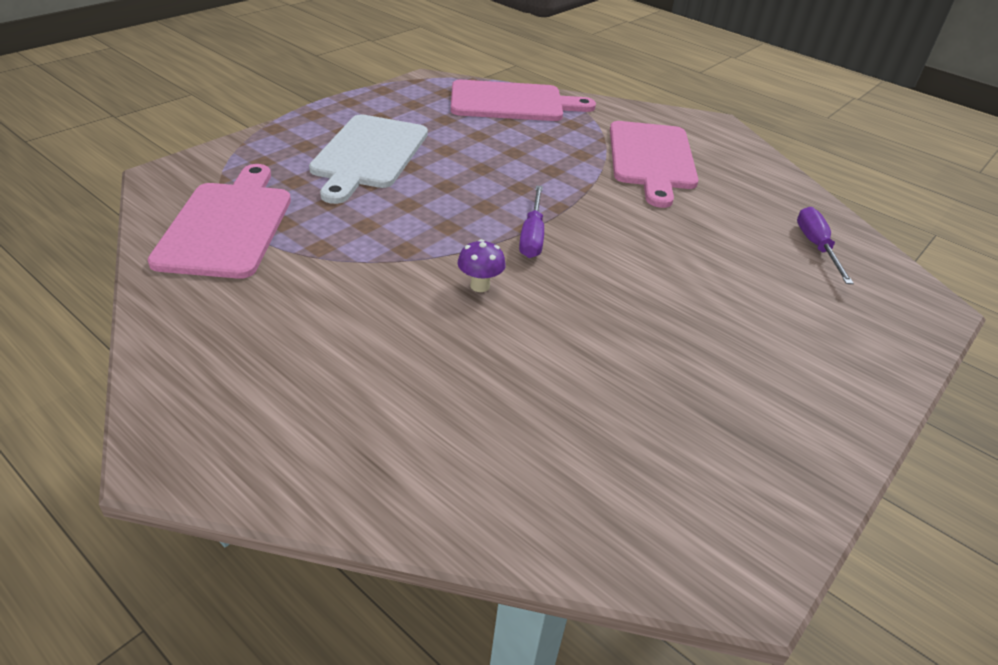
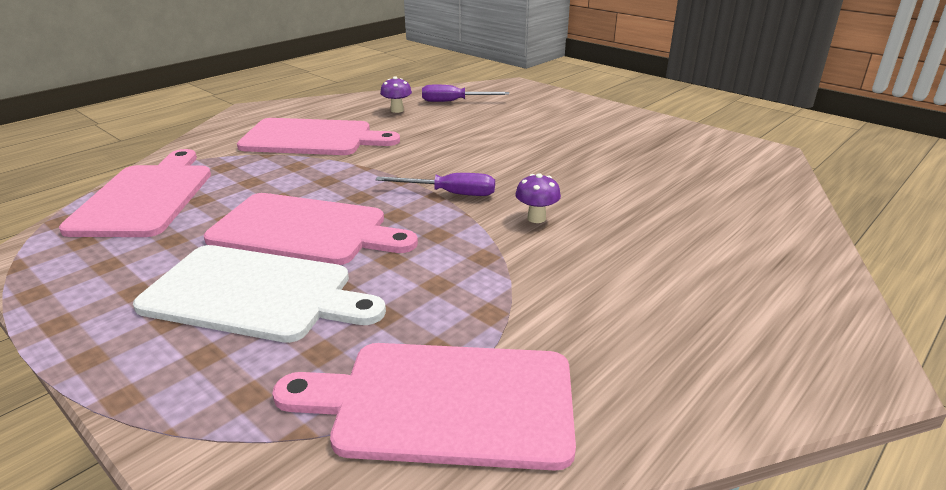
camera: 85 degrees left, 10 degrees down
none -> pink cutting board [204,193,418,265]
none -> purple mushroom [380,76,412,113]

